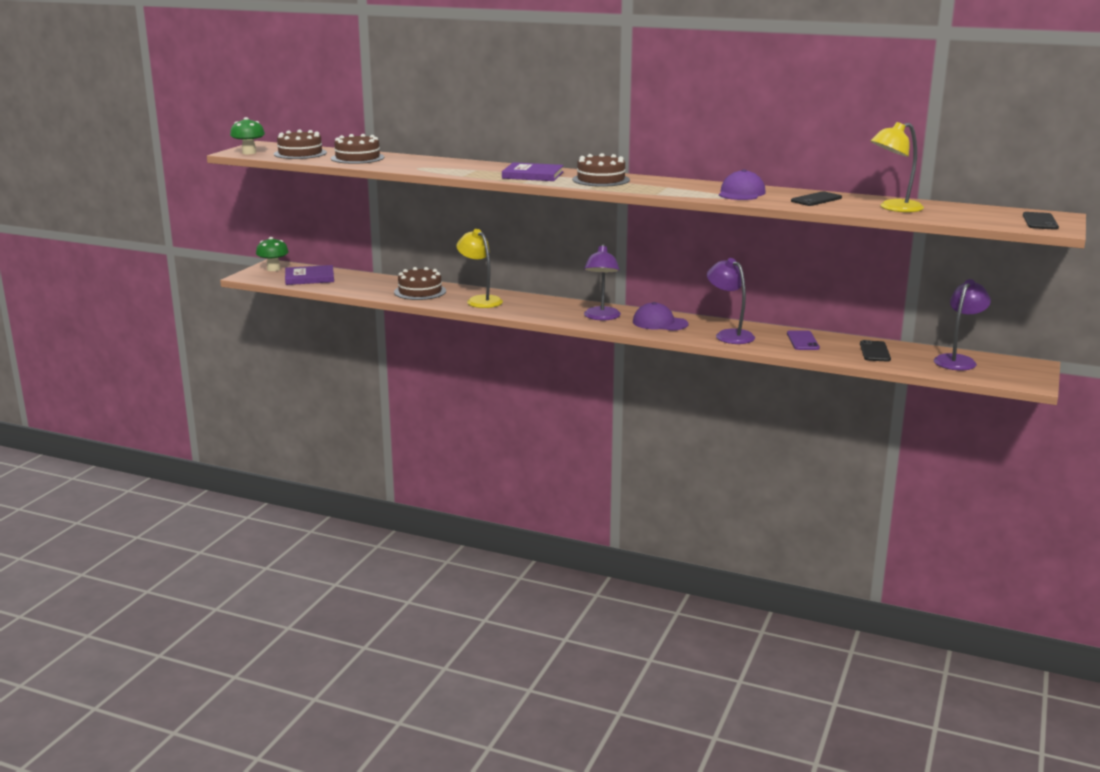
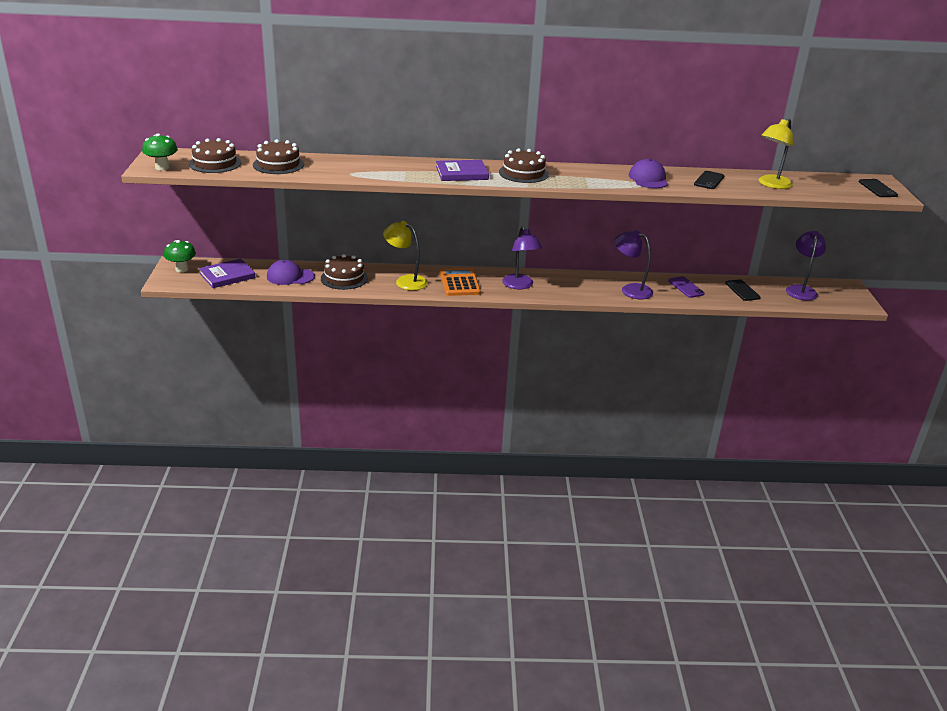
camera: 25 degrees left, 10 degrees up
purple cap [633,302,689,331] -> purple cap moved to [267,260,315,285]
none -> orange calculator [440,268,481,296]

